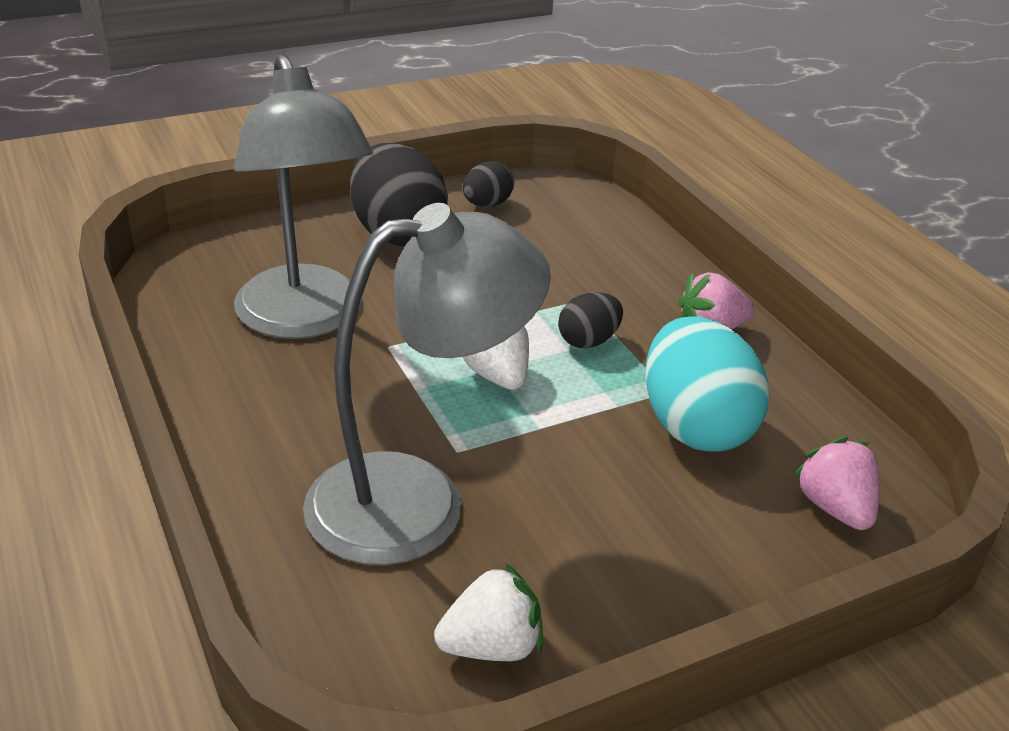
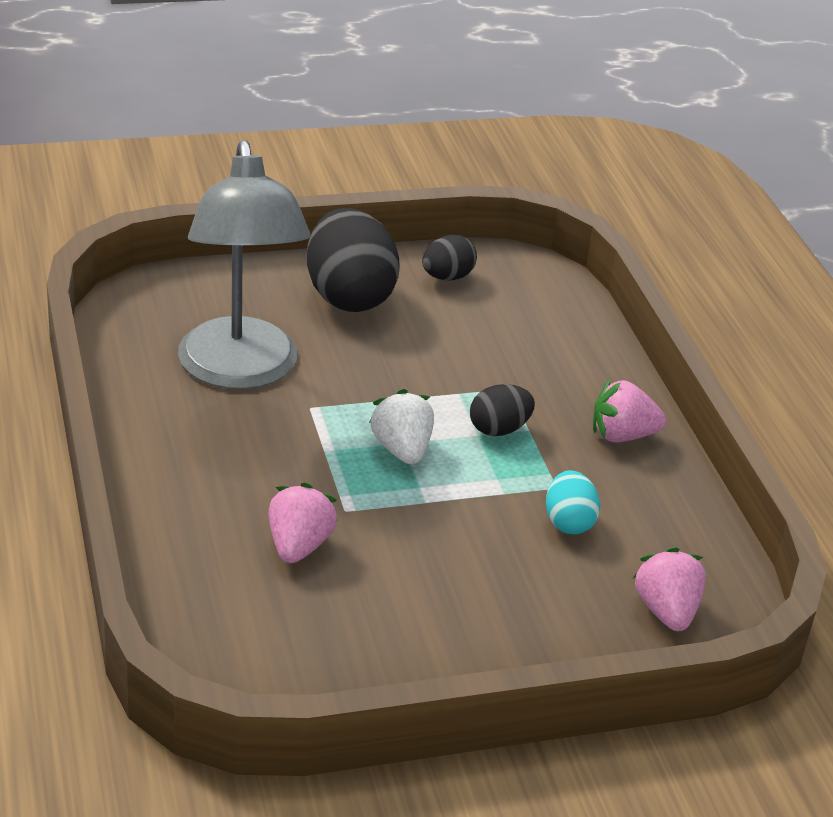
camera: 10 degrees right, 0 degrees up
grey lamp [303,203,551,566] -> pink strawberry [269,483,337,563]
white strawberry [434,563,542,661] -> none
turquoise egg [645,317,769,452] -> turquoise egg [546,470,600,534], size x0.51

